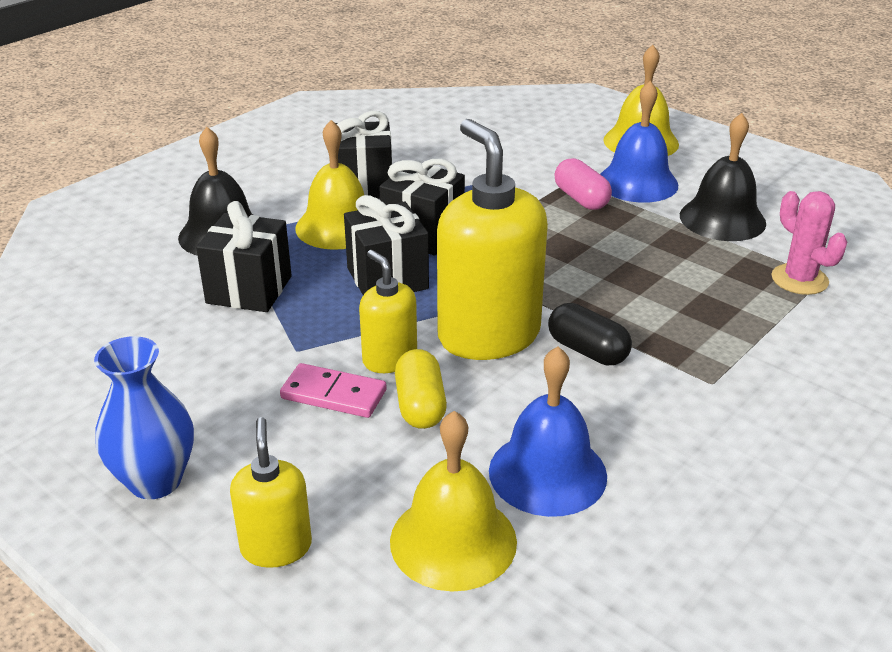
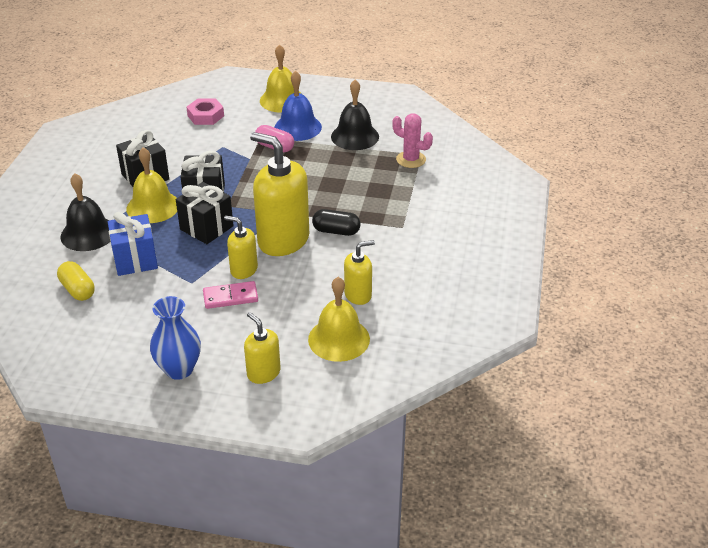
camera: 30 degrees left, 5 degrees up
black gift [196,201,292,312] -> blue gift [108,212,158,276]
yellow capsule [395,349,447,429] -> yellow capsule moved to [57,261,95,301]
blue bell [489,346,607,517] -> yellow soap dispenser [344,240,375,305]
none -> pink nut [186,98,224,125]

